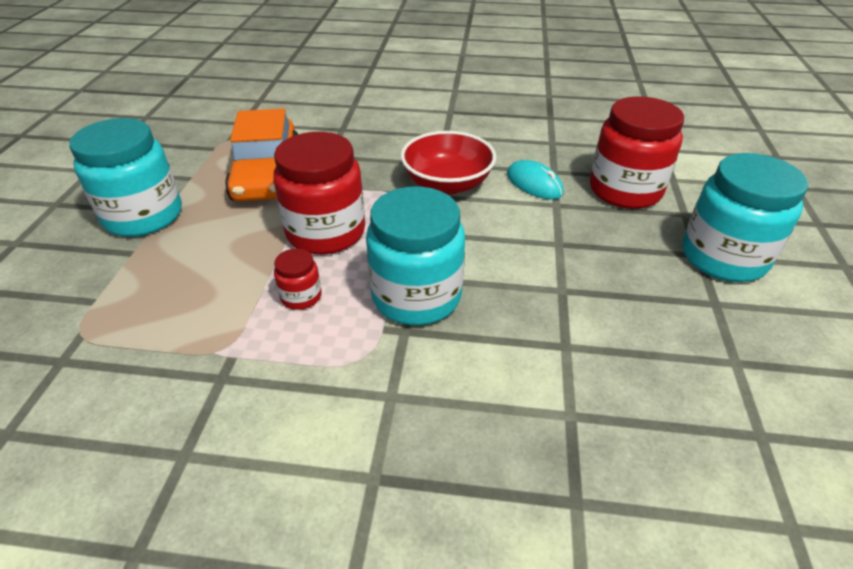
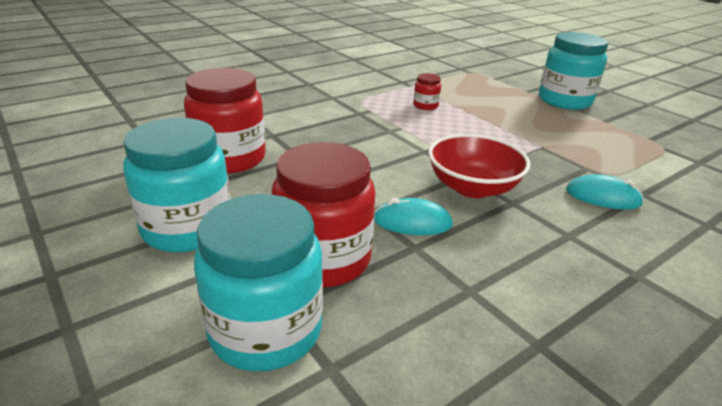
camera: 135 degrees right, 10 degrees down
orange car [225,109,298,201] -> none
red jar [273,132,365,254] -> red jar moved to [184,68,266,174]
turquoise jar [366,187,465,325] -> turquoise jar moved to [194,194,323,371]
none -> turquoise mouse [566,174,644,210]

